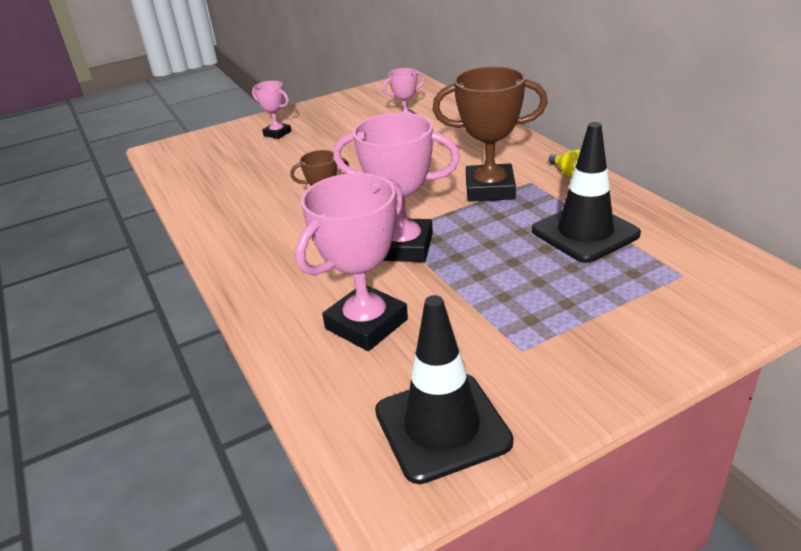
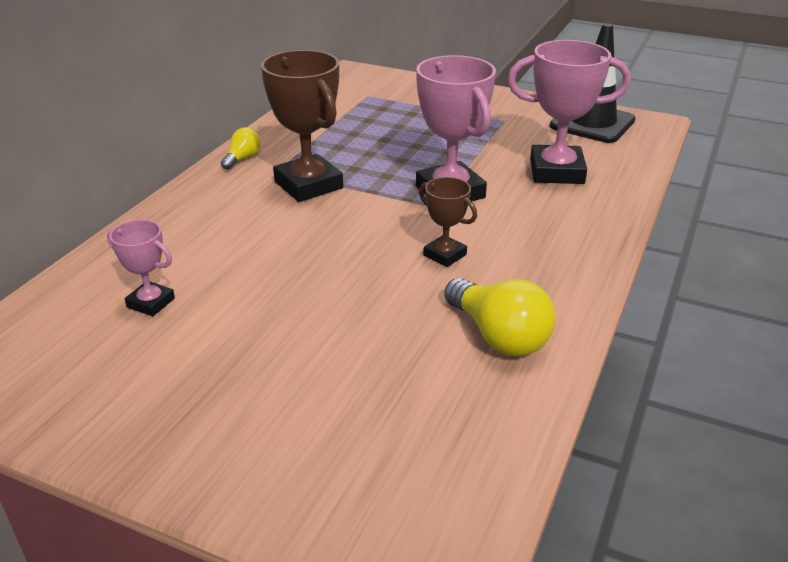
camera: 130 degrees left, 0 degrees up
pink trophy [252,81,291,139] -> none
black traffic cone [532,122,641,263] -> none
none -> yellow light bulb [444,278,556,356]

